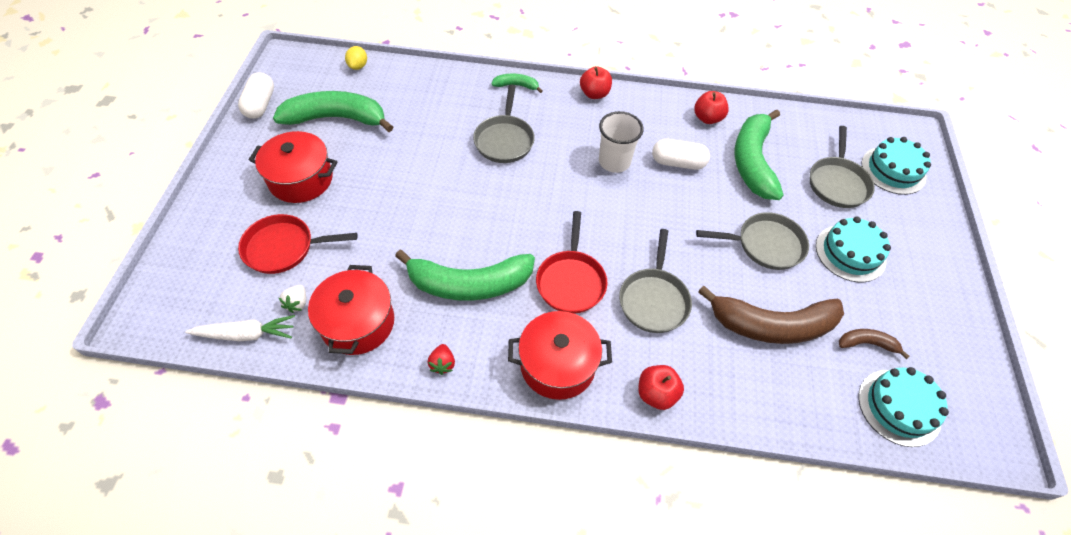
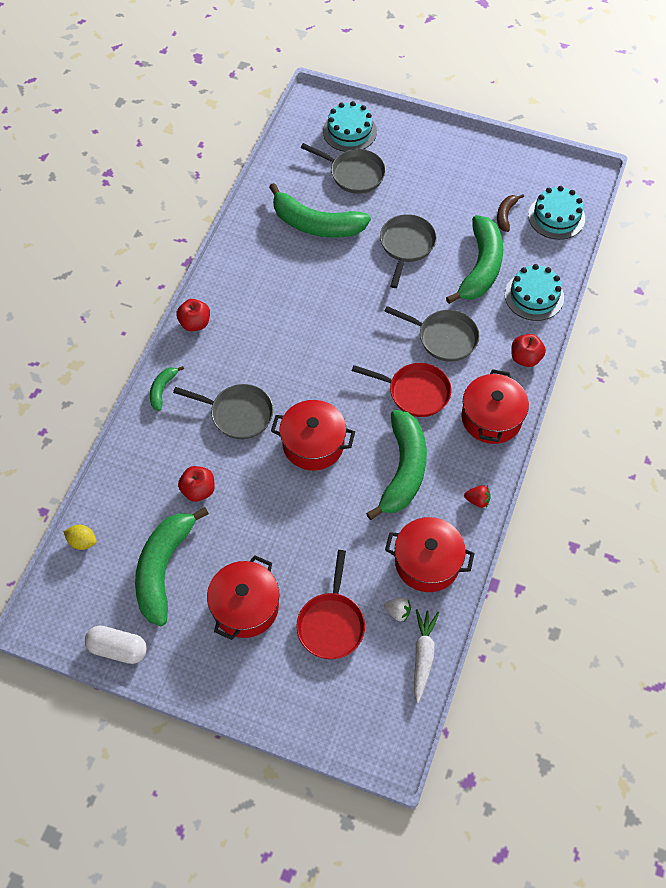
camera: 75 degrees left, 5 degrees up
white cup [599,111,644,173] -> none
white capsule [652,139,710,170] -> none
red apple [694,91,729,124] -> red apple moved to [178,466,215,502]
brown banana [698,286,844,344] -> green banana [446,215,503,304]
turquoise cake [816,217,891,282] -> turquoise cake moved to [505,264,564,321]
none -> red pot [271,400,355,471]

